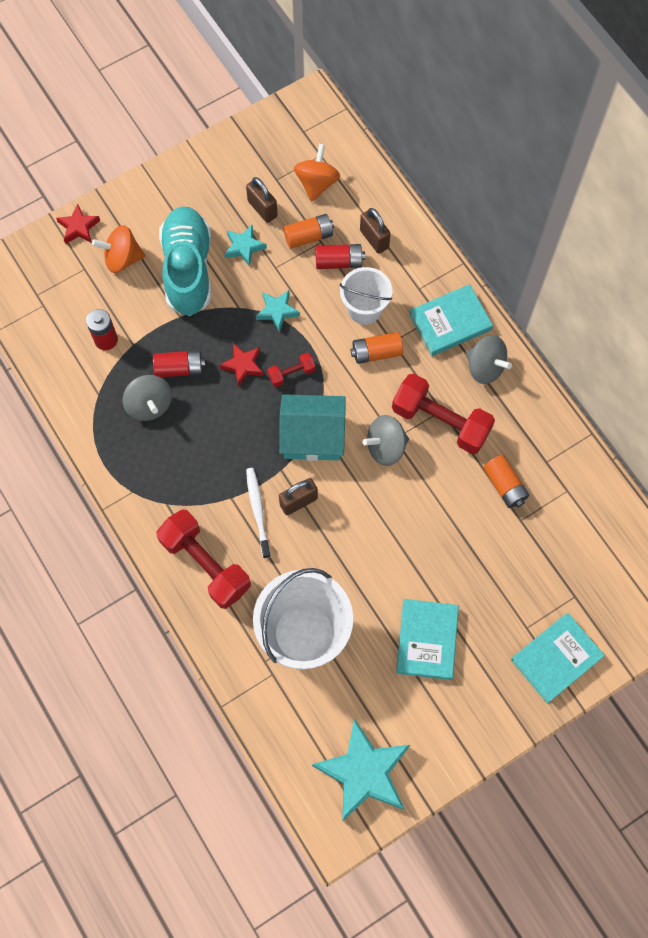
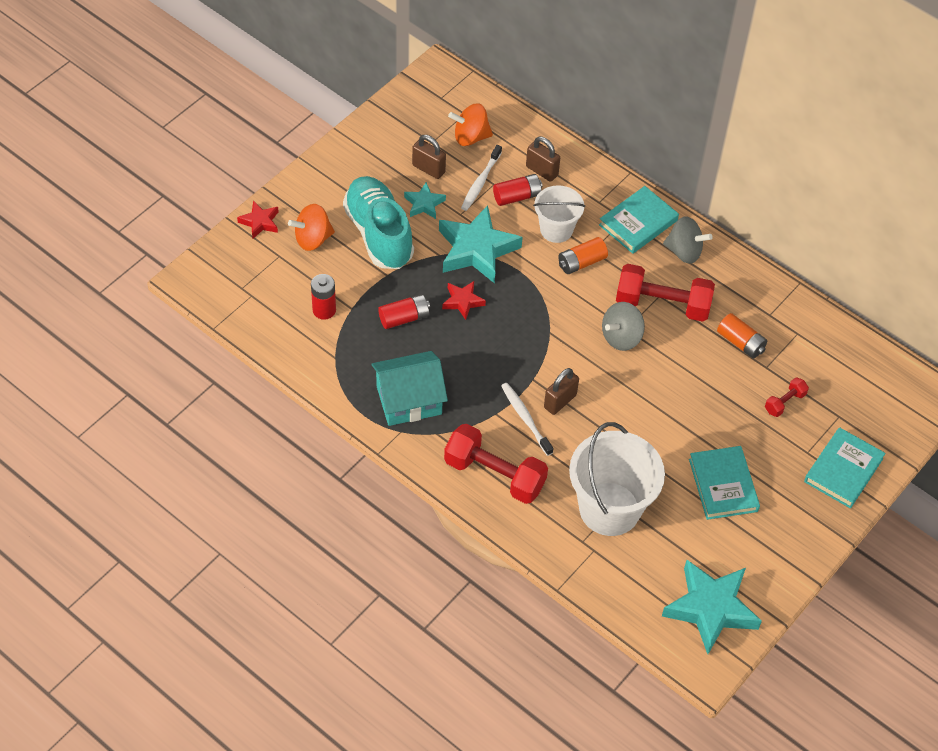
camera: 20 degrees left, 15 degrees down
grey spinning top [122,375,172,421] -> none
turquoise star [256,290,300,332] -> turquoise star [439,205,523,284], size x2.01
red dumbbell [268,353,316,387] -> red dumbbell moved to [765,377,809,417]
turquoise house [279,394,346,461] -> turquoise house moved to [371,351,448,426]
orange battery [283,214,334,249] -> white toothbrush [461,145,502,211]
orange spinning top [294,144,340,202] -> orange spinning top turned 90 degrees counterclockwise [448,103,493,146]

